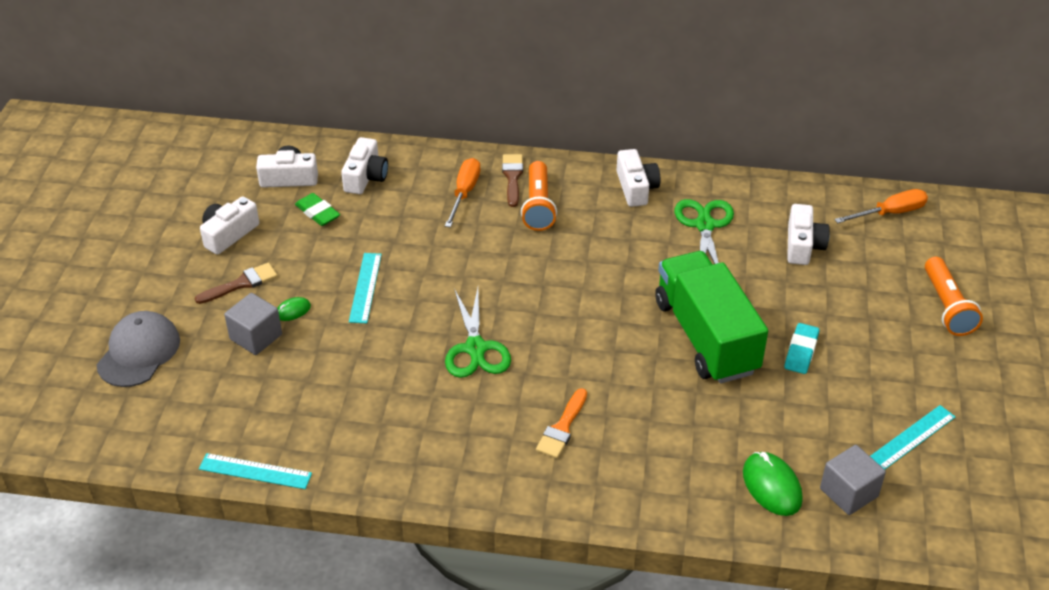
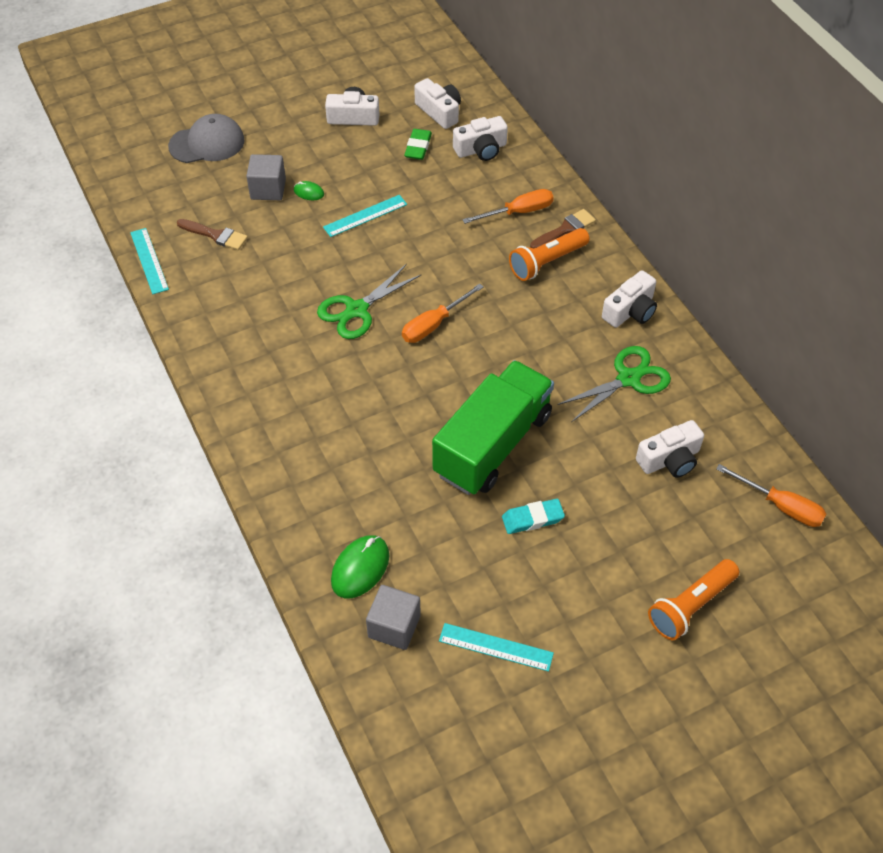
camera: 55 degrees right, 10 degrees up
brown brush [194,263,278,304] -> brown brush moved to [177,219,248,250]
orange brush [536,388,587,458] -> none
none -> orange screwdriver [402,283,484,343]

